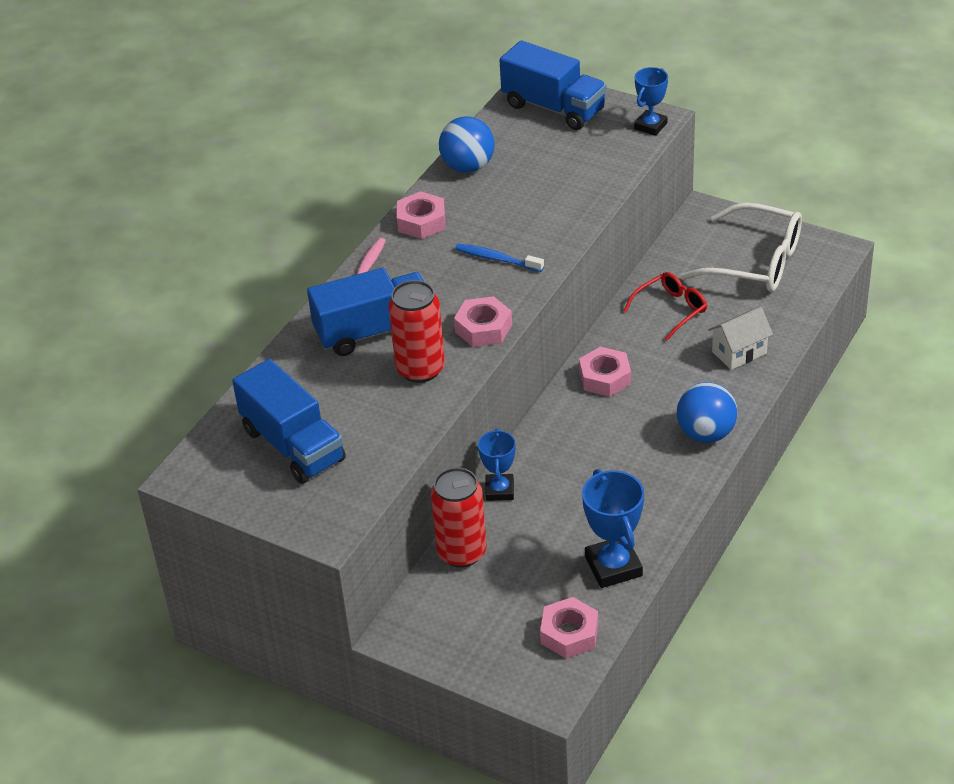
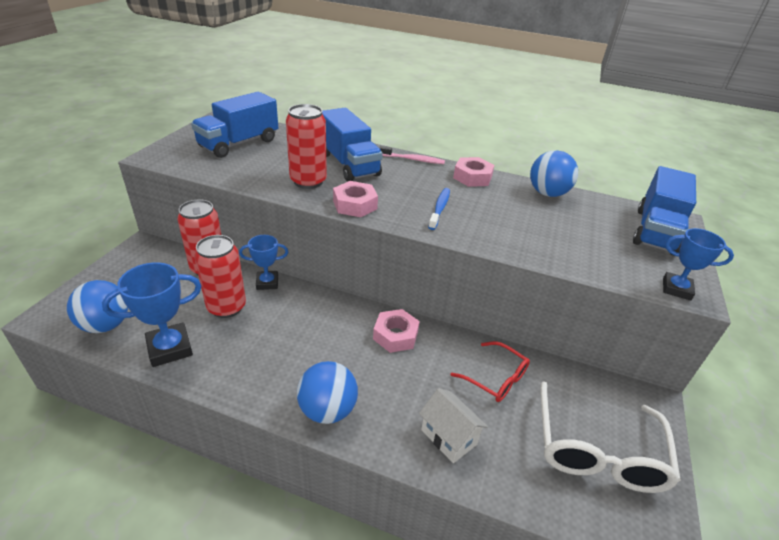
camera: 75 degrees right, 5 degrees down
pink nut [540,597,598,658] -> blue ball [67,280,128,333]
none -> red can [194,235,246,318]

